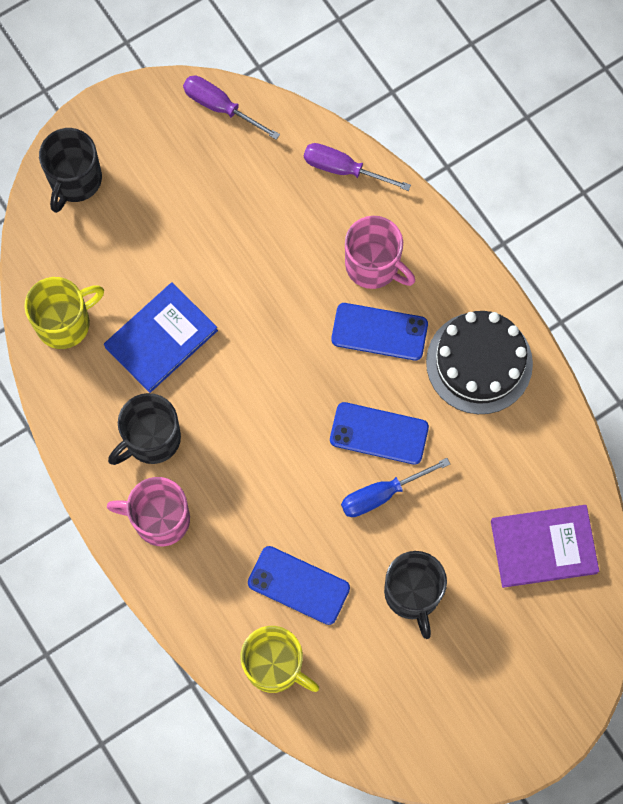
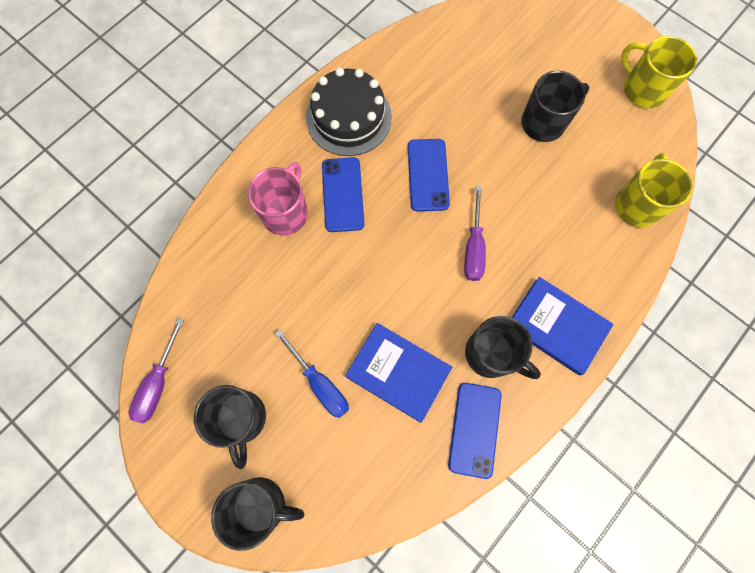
camera: 105 degrees left, 0 degrees up
yellow mug [24,277,104,349] -> yellow mug moved to [621,36,697,108]
pink mug [107,477,190,546] -> blue book [512,277,614,376]
blue phone [248,546,350,625] -> blue phone moved to [448,383,502,479]
purple screwdriver [304,143,411,191] -> purple screwdriver moved to [464,186,486,281]
blue screwdriver [341,458,450,517] -> blue screwdriver moved to [275,330,349,418]
purple book [491,505,599,588] -> none
none -> black mug [194,385,266,469]

